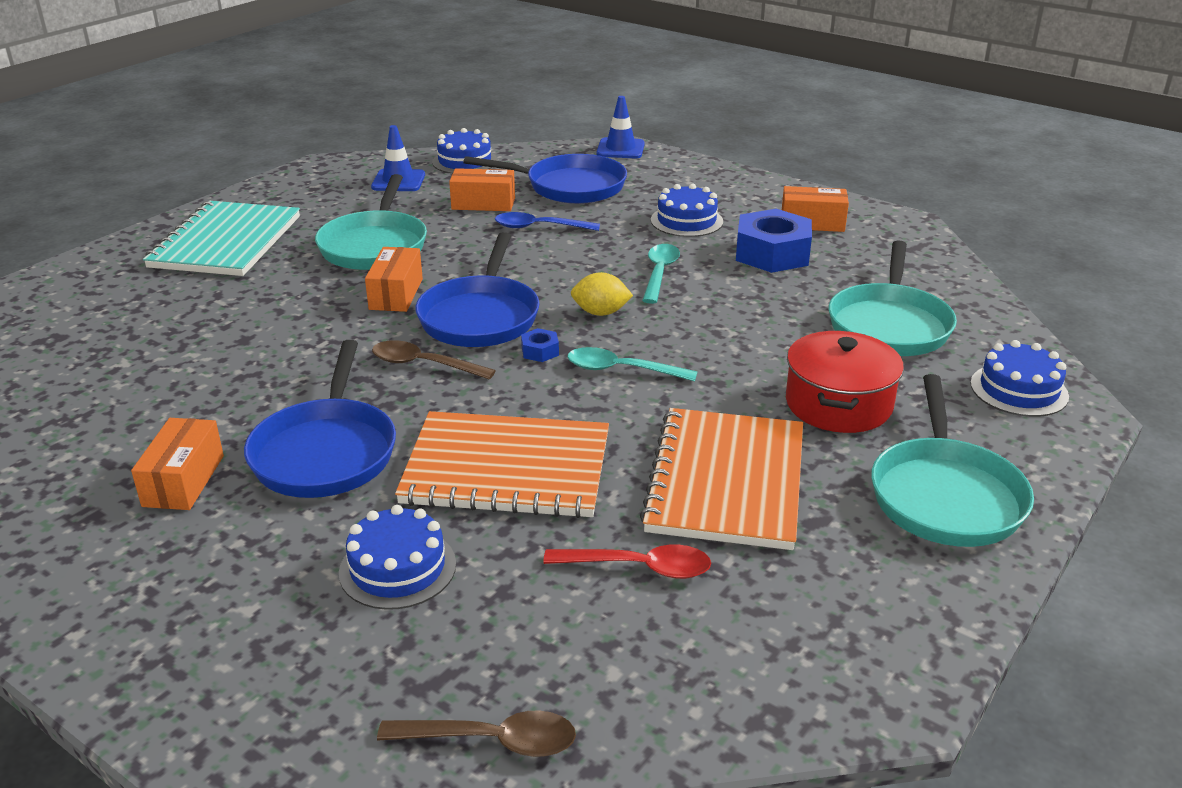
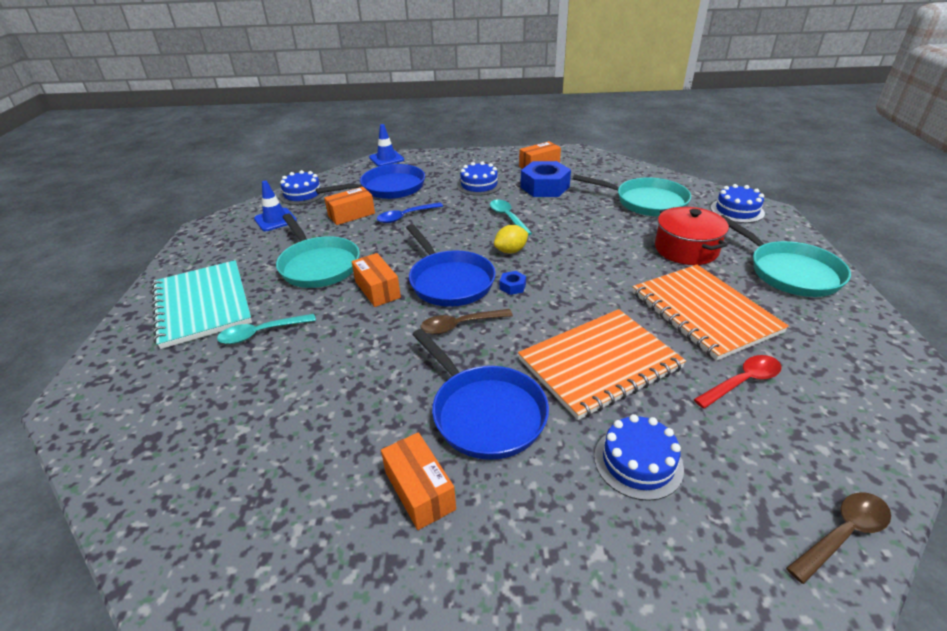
camera: 35 degrees left, 5 degrees up
turquoise spoon [567,347,698,381] -> turquoise spoon moved to [217,314,316,344]
turquoise pan [829,241,957,356] -> turquoise pan turned 45 degrees counterclockwise [573,174,691,217]

